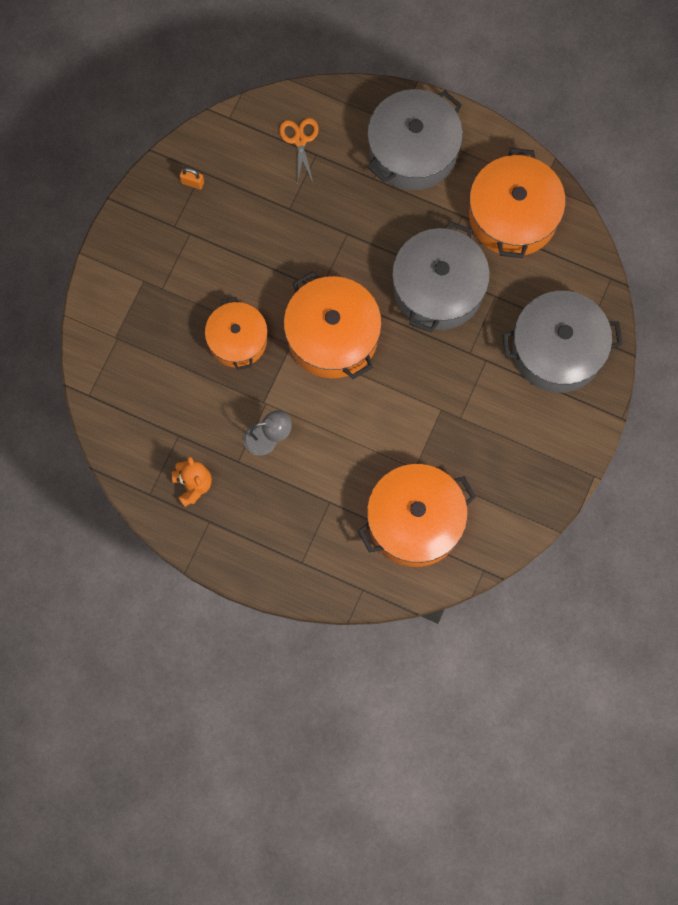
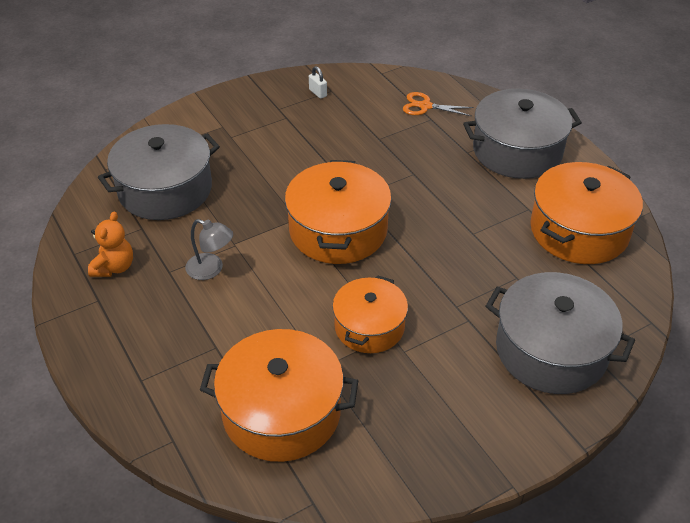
camera: 35 degrees right, 30 degrees down
orange padlock [180,168,204,190] -> white padlock [309,66,327,99]
orange pot [205,297,268,370] -> orange pot moved to [332,275,408,353]
orange scissors [279,118,318,186] -> orange scissors turned 105 degrees counterclockwise [403,92,474,116]
grey pot [392,221,490,332] -> grey pot moved to [98,124,220,220]

